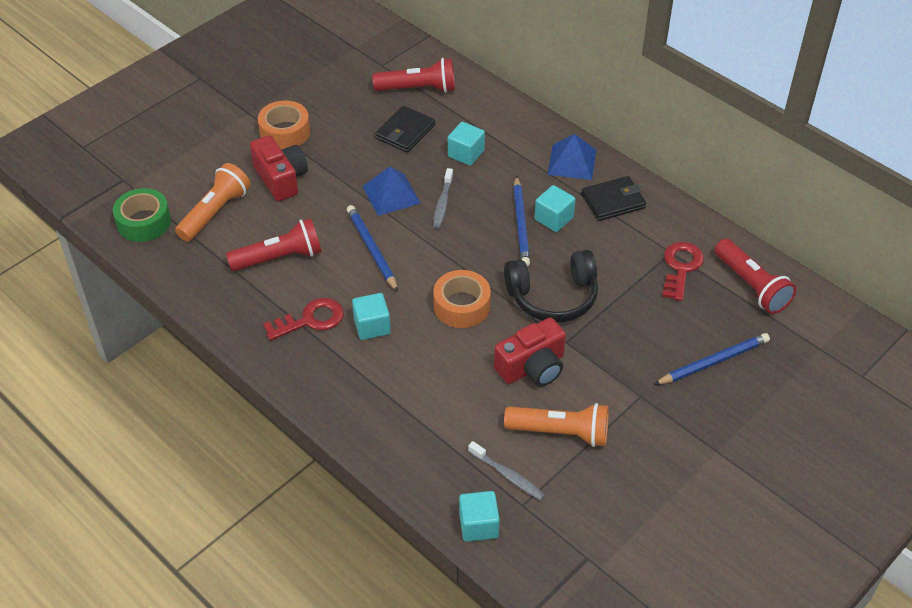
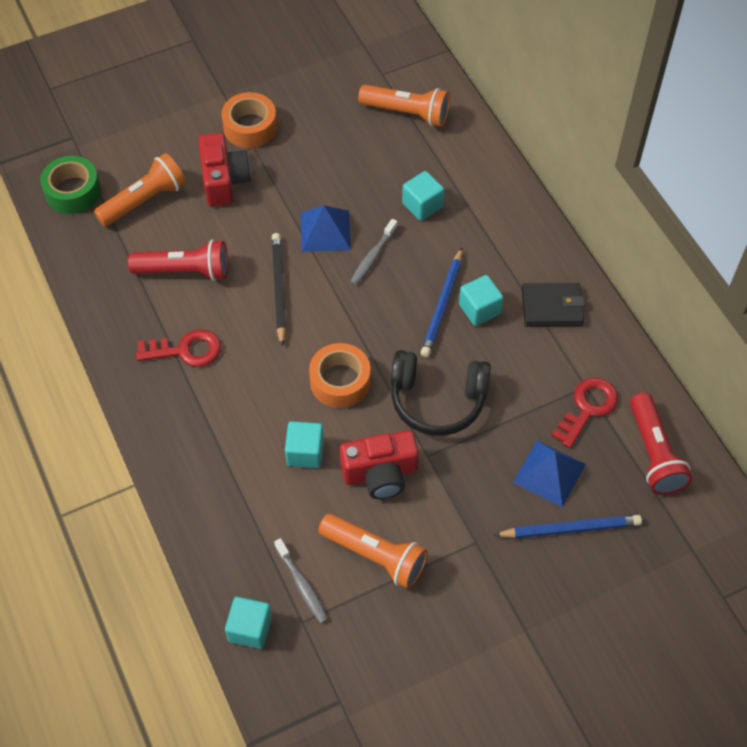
camera: 20 degrees right, 10 degrees up
blue pencil [347,205,398,292] -> black pencil [272,233,286,346]
turquoise cube [352,293,391,340] -> turquoise cube moved to [285,421,324,468]
red flashlight [373,58,455,93] -> orange flashlight [358,85,450,127]
black wallet [375,106,435,153] -> none
blue pyramid [547,134,596,180] -> blue pyramid moved to [513,441,586,507]

